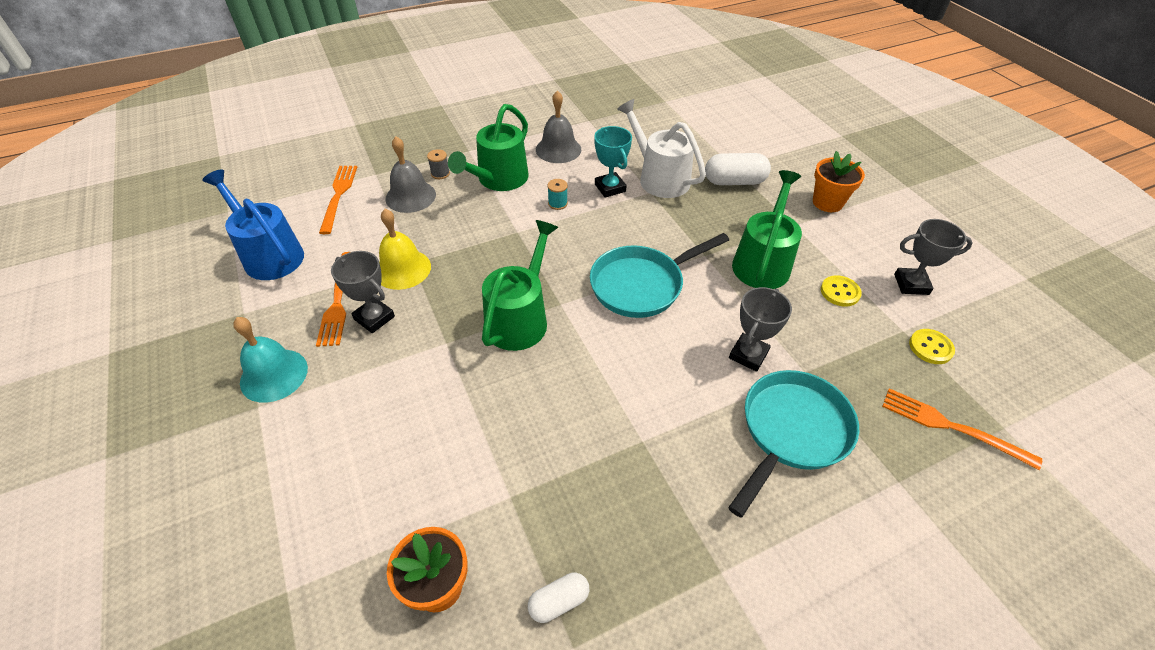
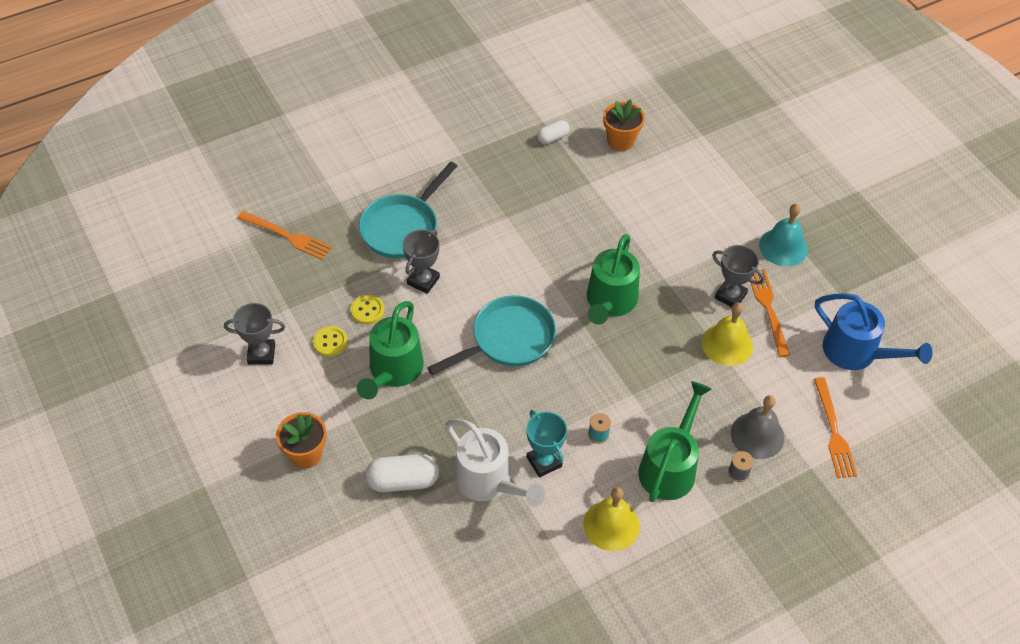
camera: 175 degrees right, 5 degrees up
grey bell [536,90,581,163] -> yellow bell [583,487,640,551]
yellow button [909,329,955,364] -> yellow button moved to [351,295,384,324]

